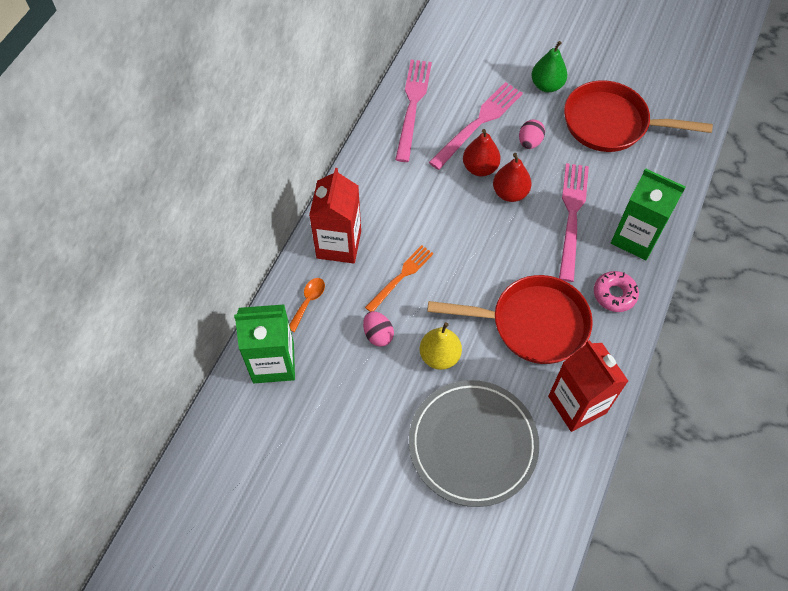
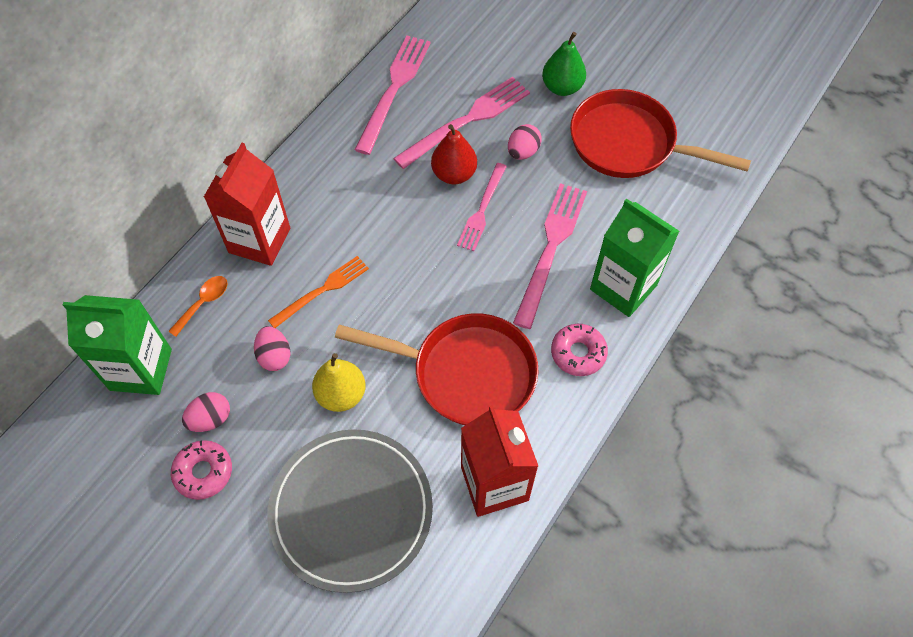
camera: 10 degrees right, 0 degrees up
red pear [493,153,532,202] -> pink fork [457,163,507,251]
none -> pink donut [171,440,232,500]
none -> pink egg [182,392,230,432]

